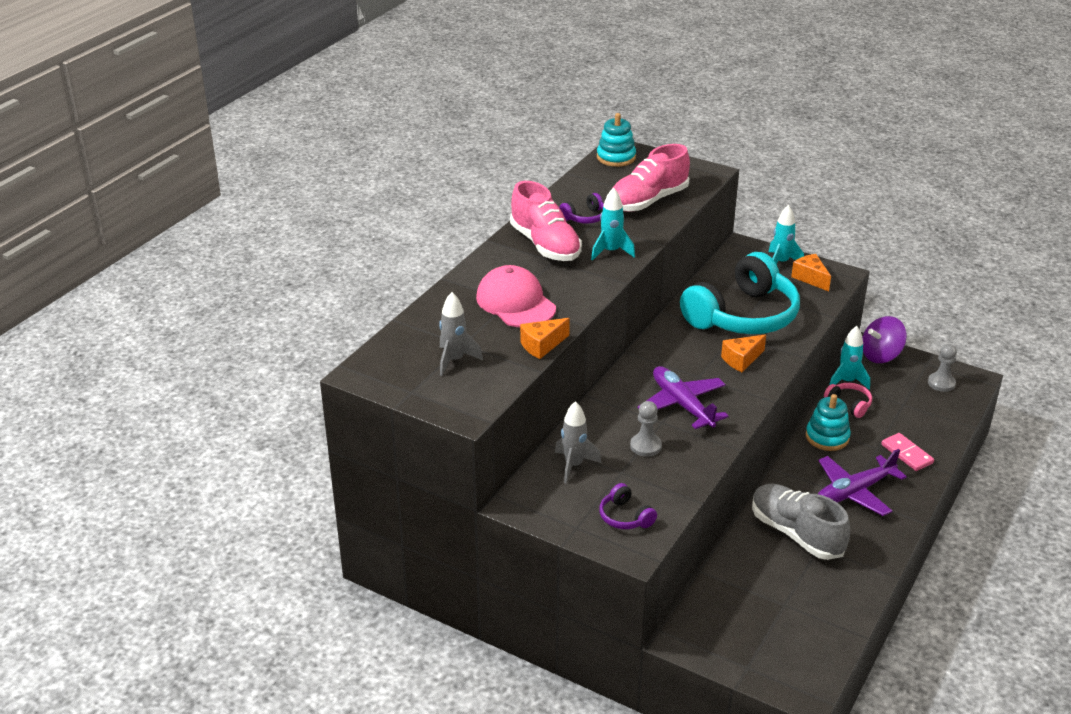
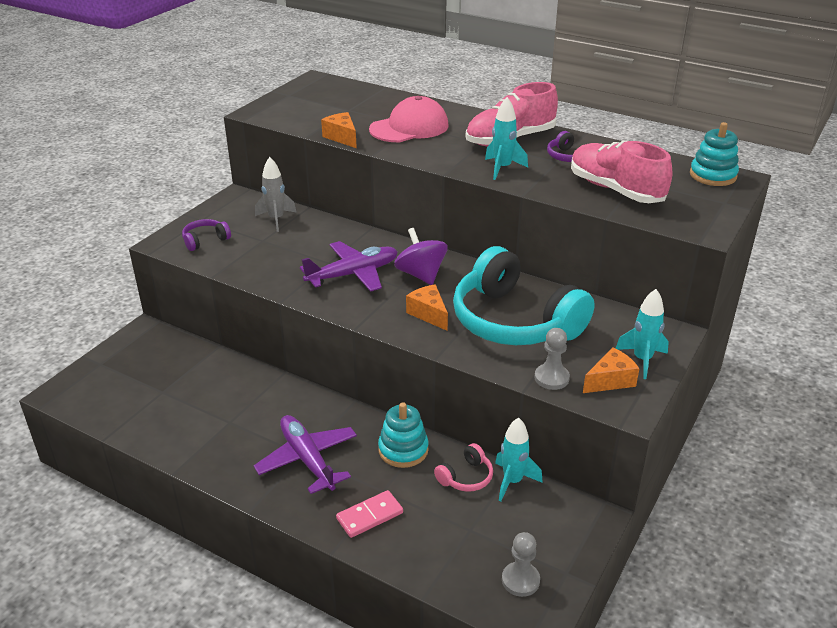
camera: 90 degrees right, 0 degrees up
grey rocket [439,292,483,376] -> none
grey pawn [630,401,662,457] -> grey pawn moved to [534,328,570,390]
grey shoe [752,484,850,560] -> none
purple spinning top [862,316,907,363] -> purple spinning top moved to [394,228,448,285]

